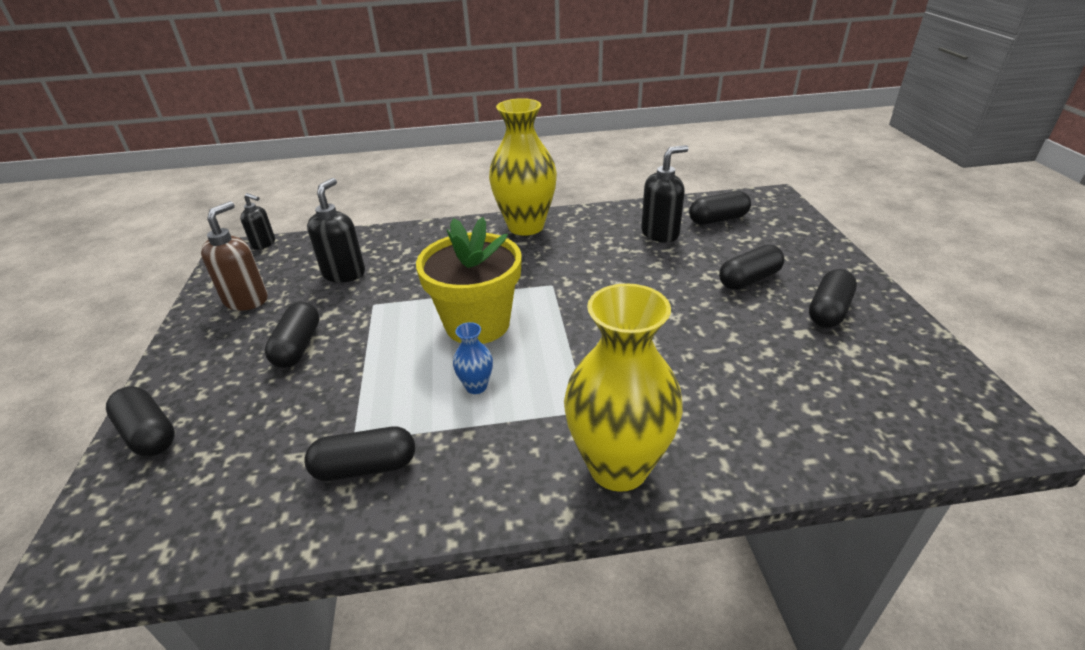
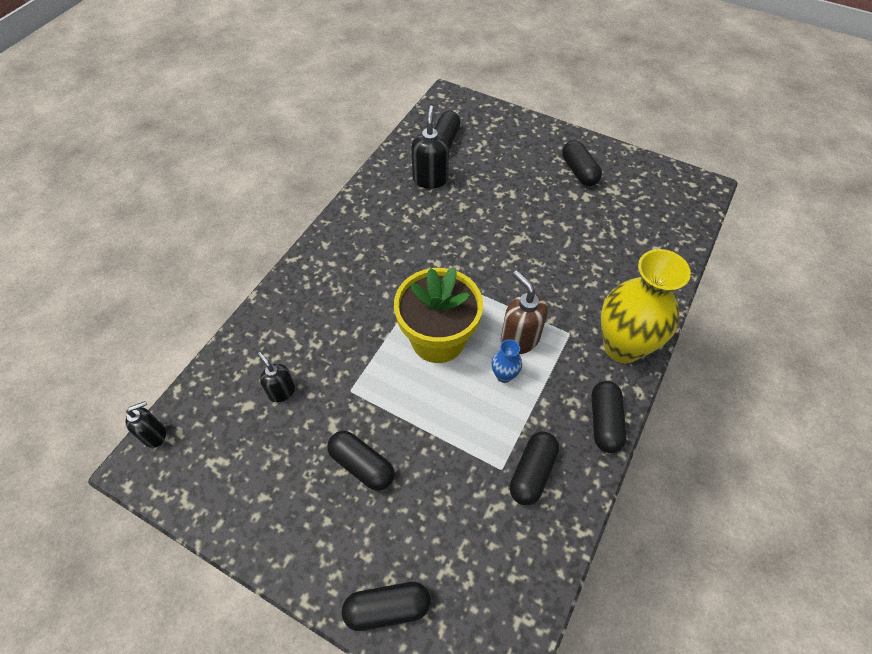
camera: 55 degrees left, 20 degrees up
brown soap dispenser [201,201,268,311] -> brown soap dispenser moved to [501,271,548,354]
black soap dispenser [307,178,365,282] -> black soap dispenser [257,352,295,403], size x0.64
yellow vase [489,98,557,236] -> none
black capsule [719,244,784,290] -> black capsule moved to [592,381,626,453]

